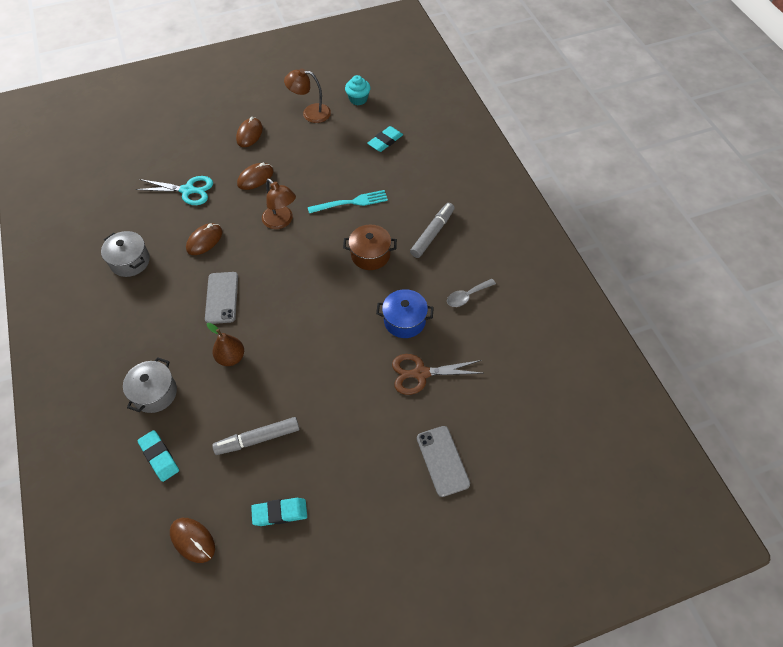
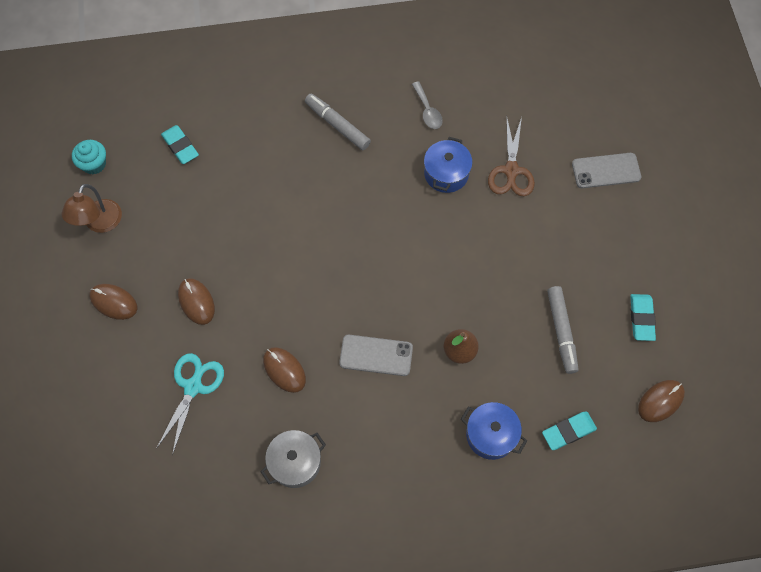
camera: 80 degrees left, 10 degrees up
grey pot [123,357,177,413] -> blue pot [461,402,527,460]
brown lamp [262,179,296,229] -> none
turquoise fork [308,190,388,213] -> none
brown pot [343,225,397,270] -> none

